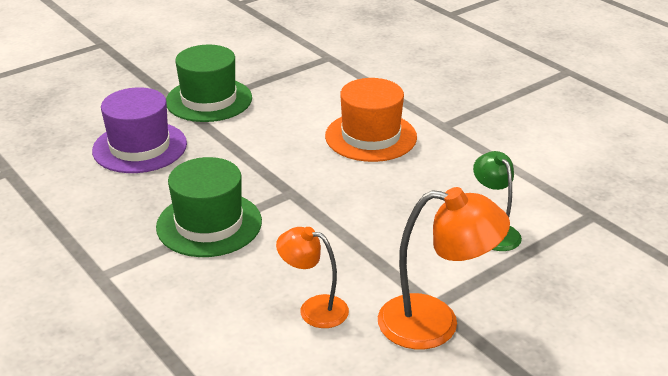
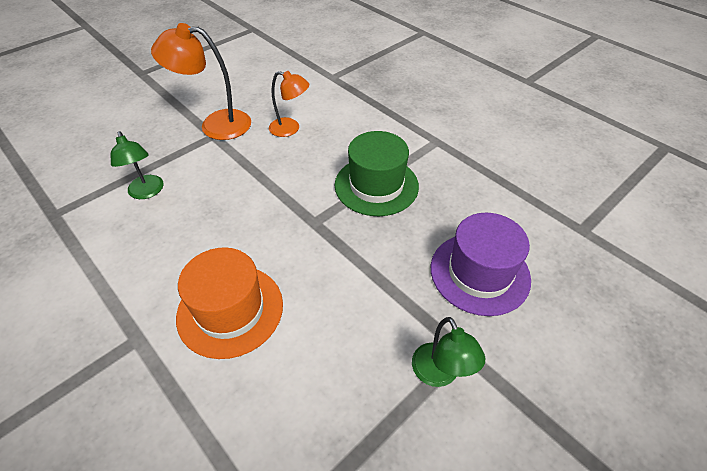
camera: 175 degrees right, 15 degrees up
green hat [166,45,252,122] -> green lamp [412,317,485,387]

